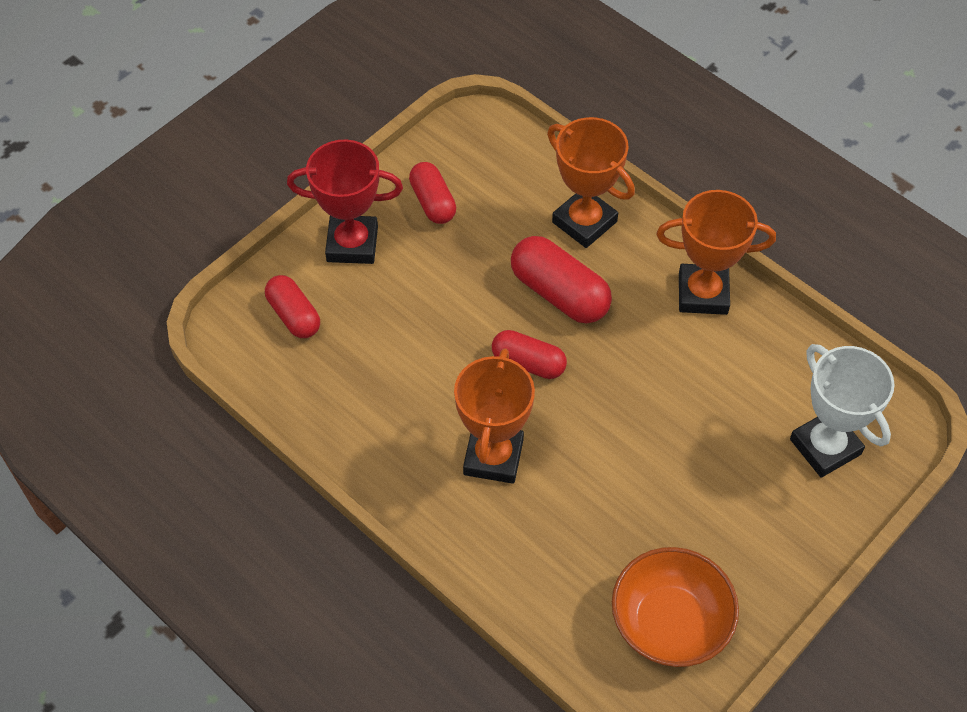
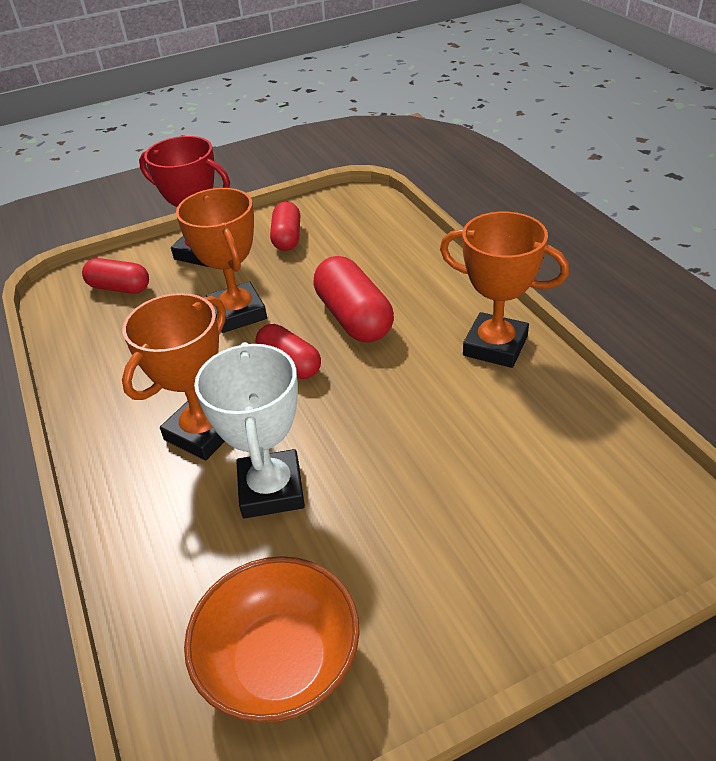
camera: 25 degrees right, 15 degrees down
red capsule [265,275,320,338] -> red capsule turned 60 degrees counterclockwise [82,258,149,294]
orange trophy [547,117,635,248] -> orange trophy moved to [176,188,267,333]
white trophy [790,344,895,478] -> white trophy moved to [194,342,305,519]

